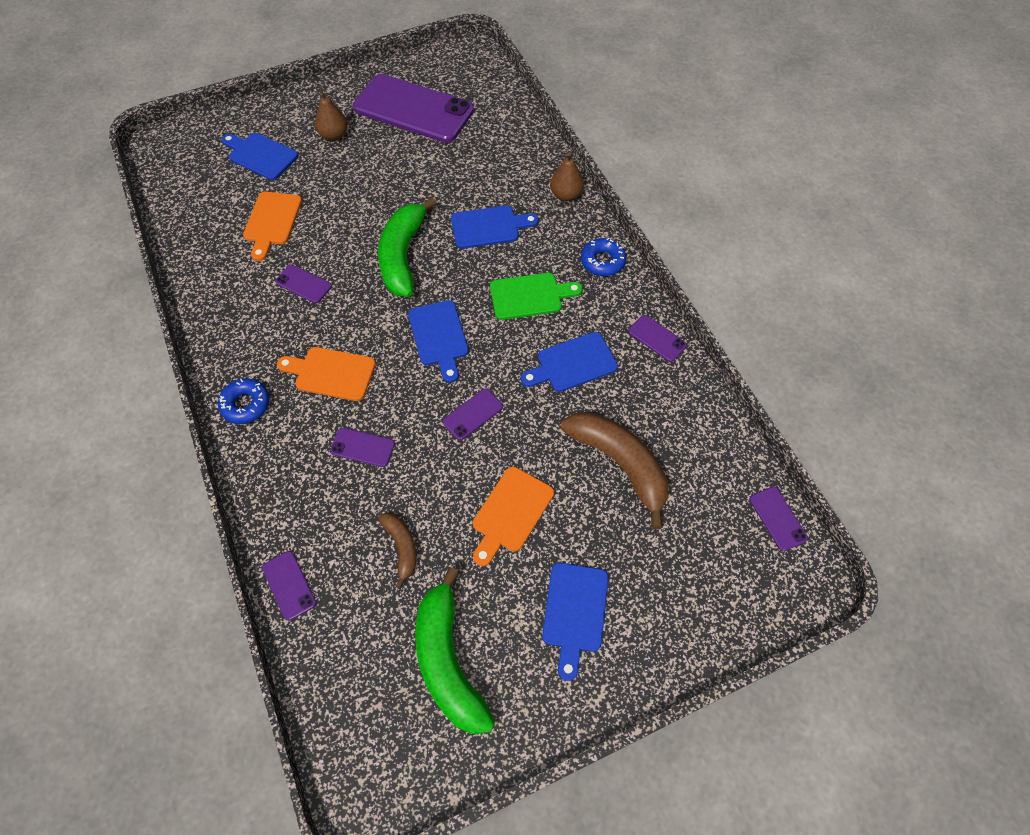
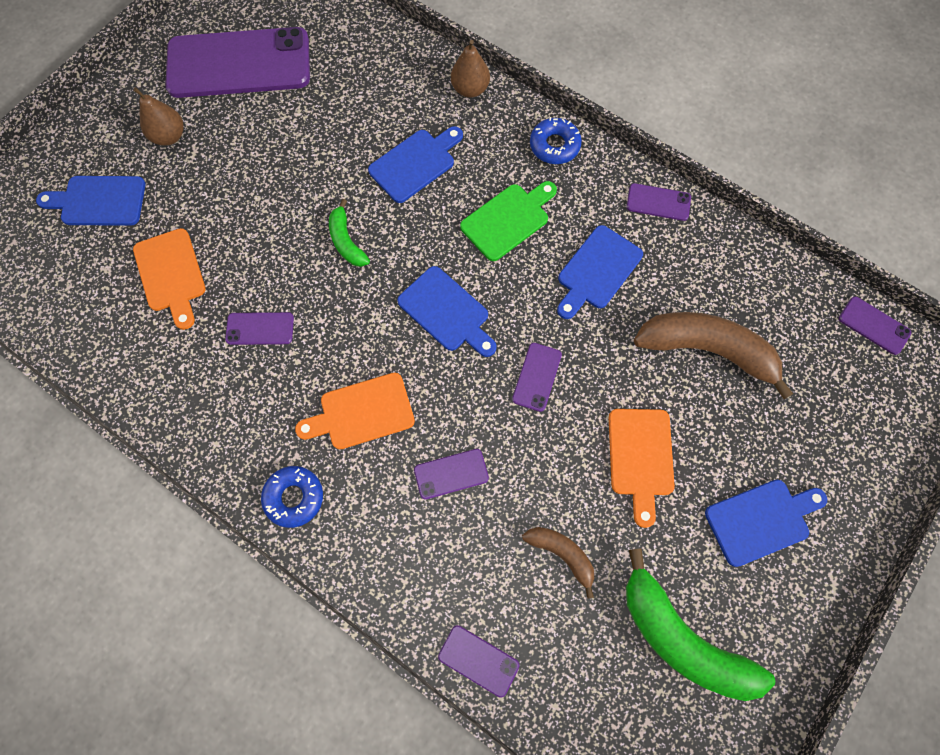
camera: 30 degrees left, 10 degrees up
green banana [378,197,437,297] -> green banana [329,199,370,267], size x0.52
blue cutting board [542,563,609,681] -> blue cutting board turned 90 degrees counterclockwise [705,480,827,567]

